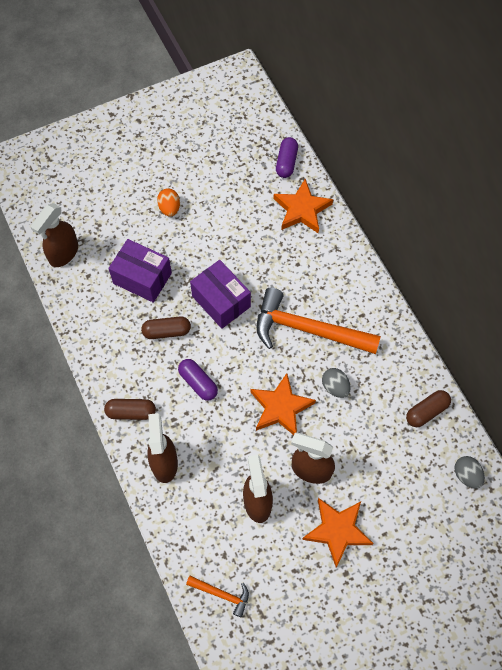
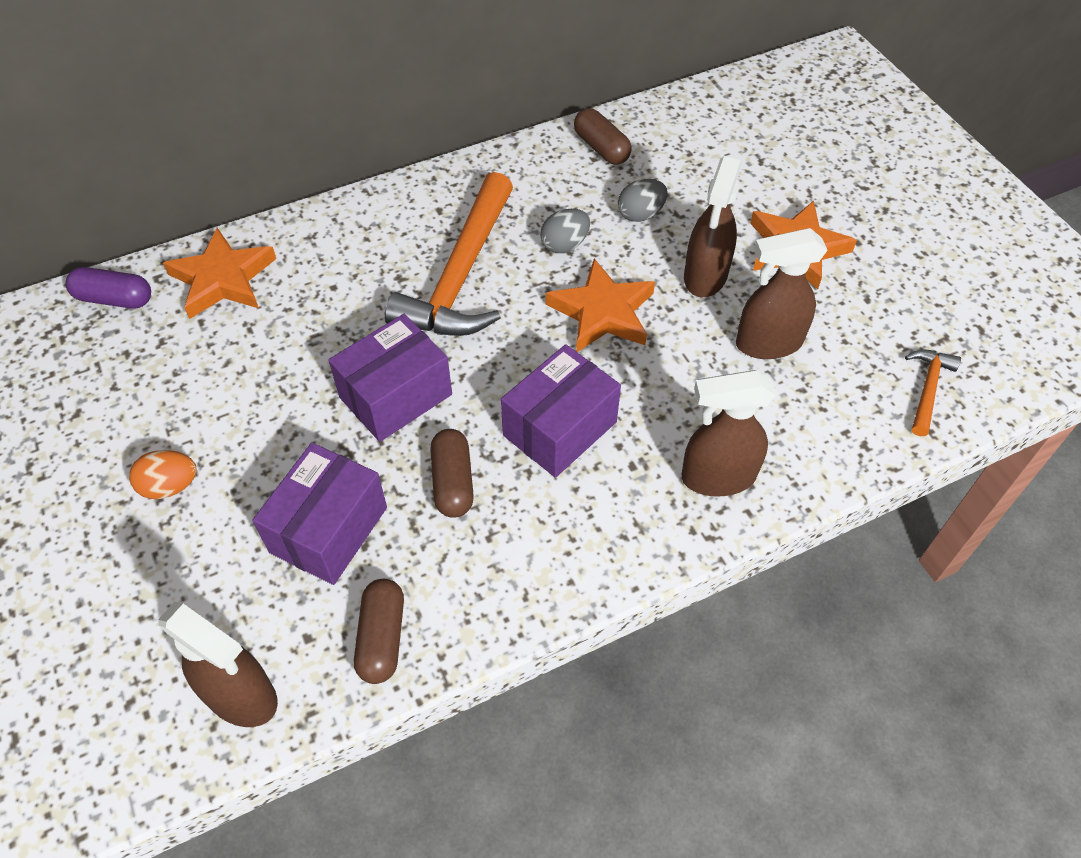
camera: 90 degrees left, 10 degrees down
brown capsule [104,399,156,420] -> brown capsule moved to [354,579,404,684]
purple capsule [178,359,218,401] -> purple box [501,344,621,478]
grey egg [454,456,485,489] -> grey egg moved to [618,179,668,222]

